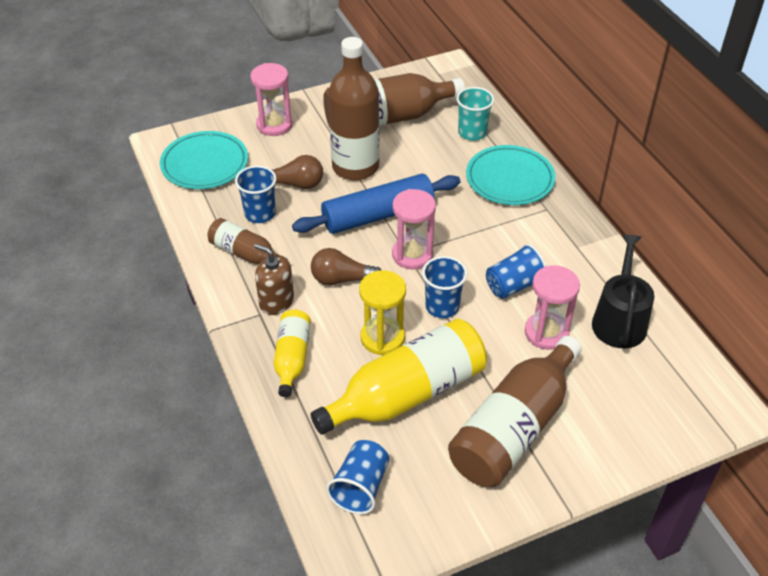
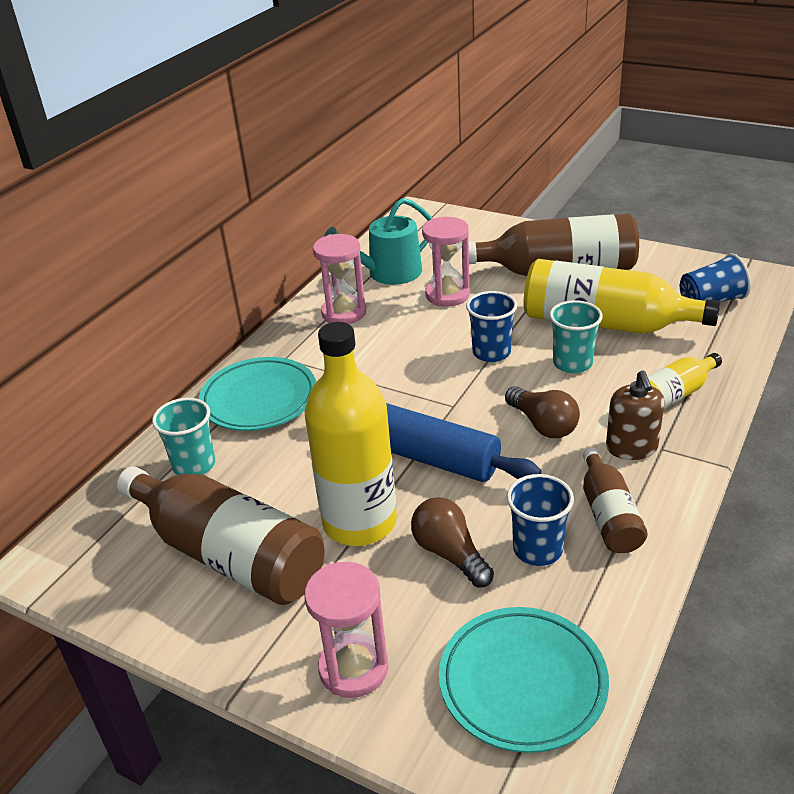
camera: 125 degrees left, 10 degrees down
brown bottle [328,37,380,181] -> yellow bottle [305,322,397,546]
yellow hourglass [359,270,406,355] -> turquoise cup [549,300,603,373]
pink hourglass [392,189,436,270] -> pink hourglass moved to [313,234,366,324]
blue cup [486,243,547,299] -> none
black watering can [592,234,655,348] -> turquoise watering can [324,198,432,285]

